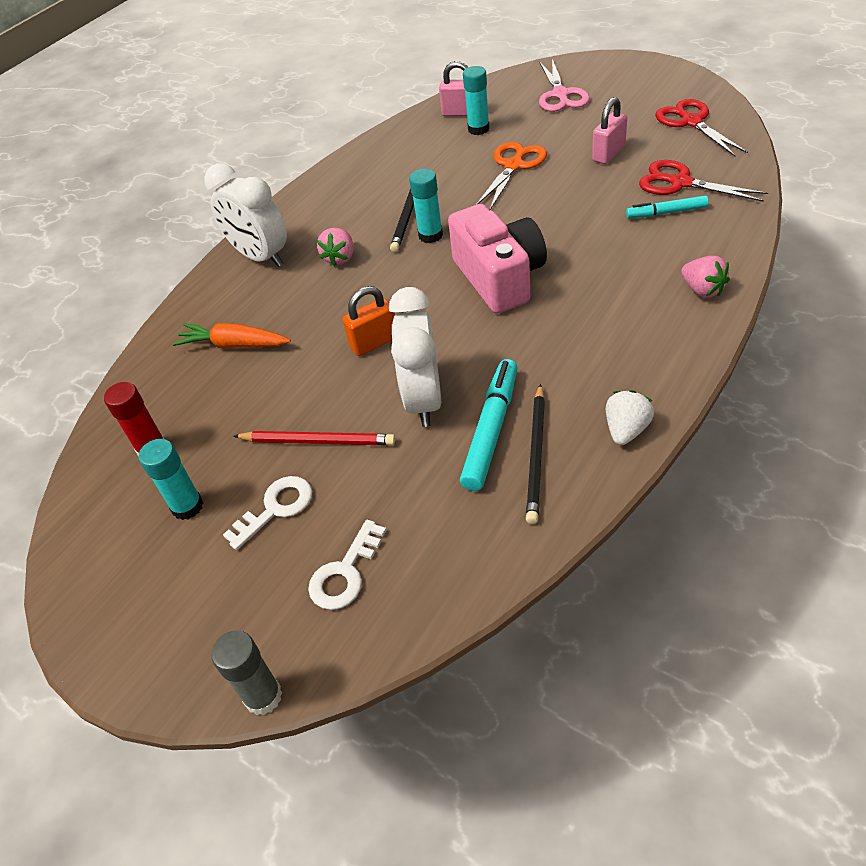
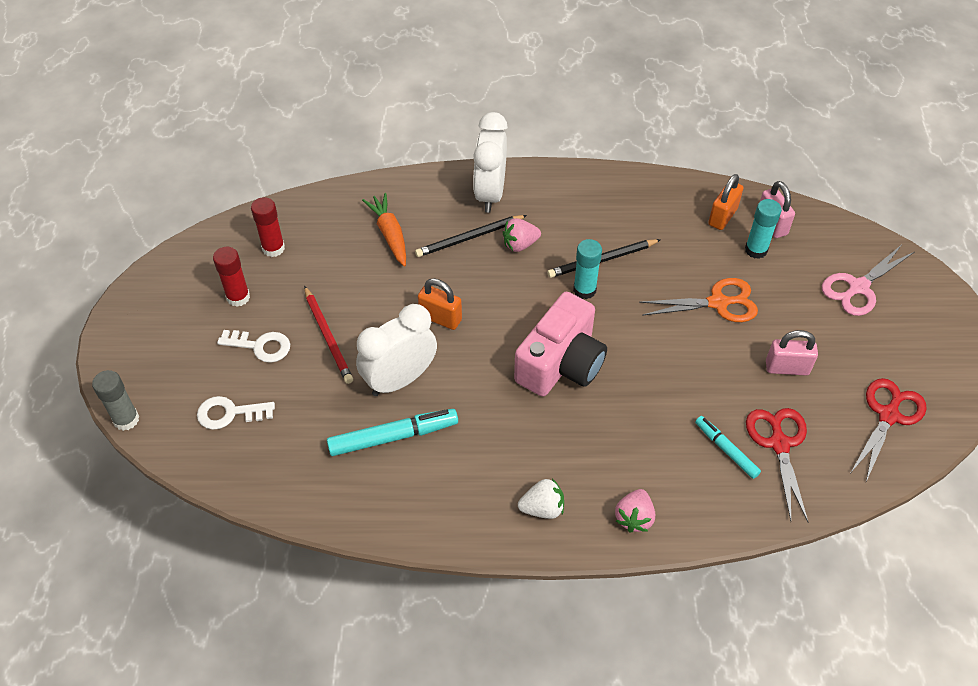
camera: 50 degrees right, 5 degrees up
turquoise glue stick [139,439,203,520] -> red glue stick [213,247,250,307]
black pencil [526,384,545,524] -> black pencil moved to [415,215,527,257]
white strawberry [606,390,654,445] -> white strawberry moved to [518,478,564,519]
none -> orange padlock [708,174,743,230]

